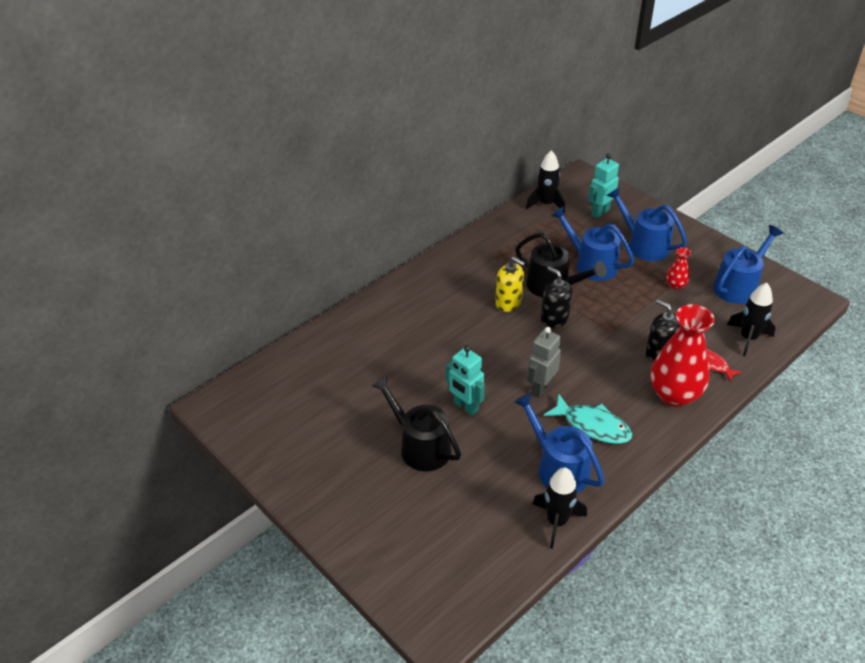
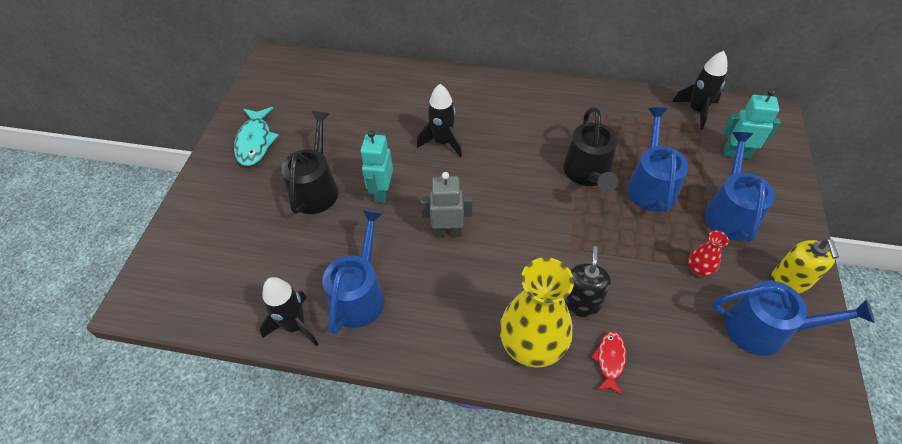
camera: 55 degrees right, 10 degrees up
yellow soap dispenser [495,257,525,312] -> yellow soap dispenser moved to [771,238,839,293]
black soap dispenser [541,266,572,328] -> none
turquoise fish [544,393,632,444] -> turquoise fish moved to [234,107,279,166]
red vase [650,304,715,407] -> yellow vase [500,257,574,368]
black rocket [727,283,776,356] -> black rocket moved to [417,84,462,157]

